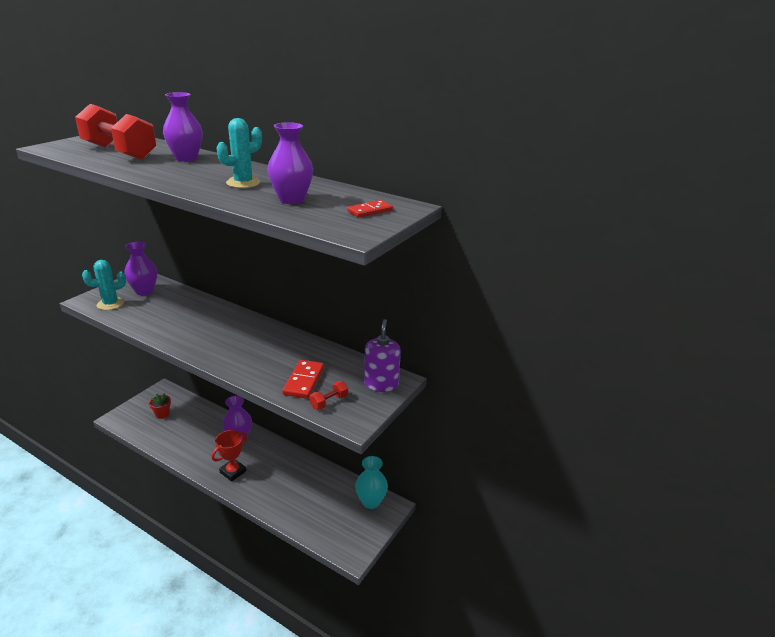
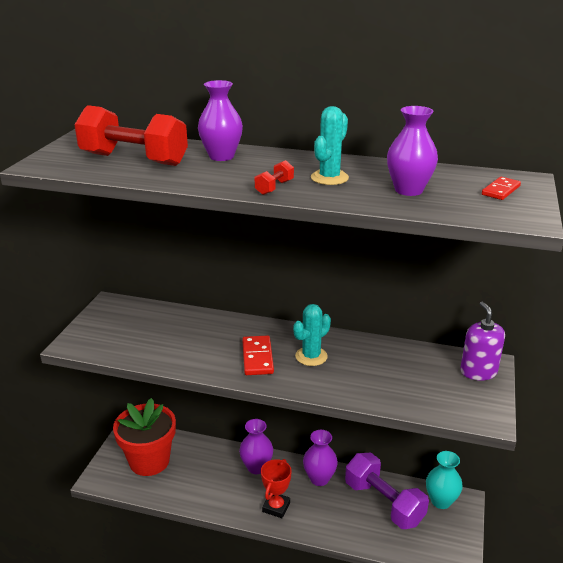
camera: 15 degrees left, 0 degrees up
turquoise cactus [82,260,126,310] -> turquoise cactus moved to [293,304,331,366]
purple vase [124,242,157,295] -> purple vase moved to [303,430,338,486]
red flower pot [149,393,171,419] -> red flower pot [113,398,176,476], size x2.43
red domino [282,360,324,399] -> red domino moved to [242,335,274,375]
red dumbbell [310,381,348,410] -> red dumbbell moved to [255,160,294,195]
none -> purple dumbbell [345,453,429,529]

